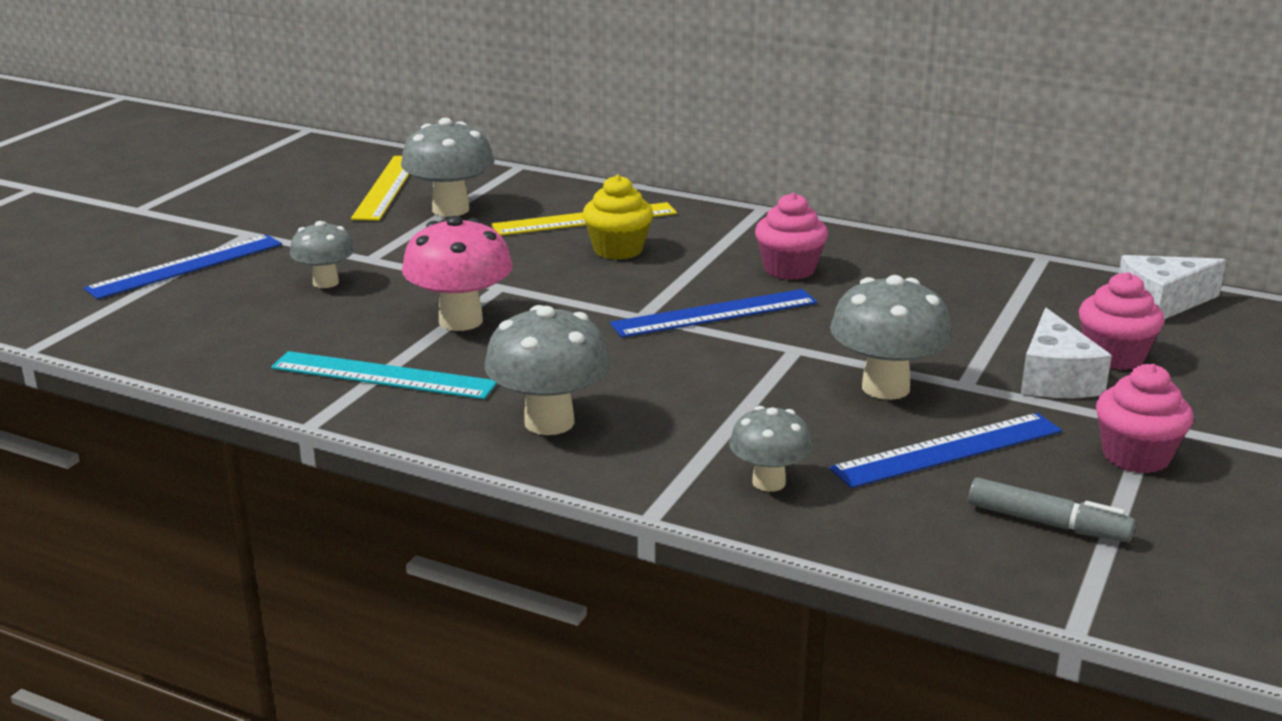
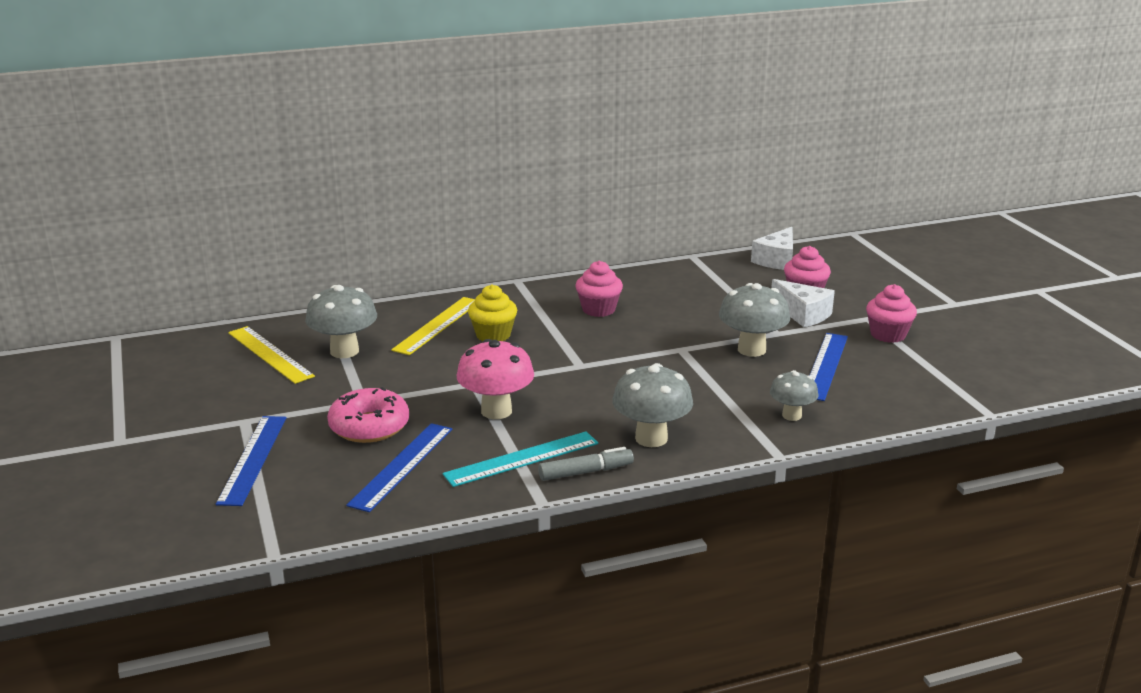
camera: 45 degrees left, 0 degrees up
grey mushroom [290,221,355,288] -> pink donut [327,387,409,443]
blue ruler [610,289,817,338] -> blue ruler moved to [346,423,453,512]
grey marker [968,478,1135,542] -> grey marker moved to [538,447,634,481]

